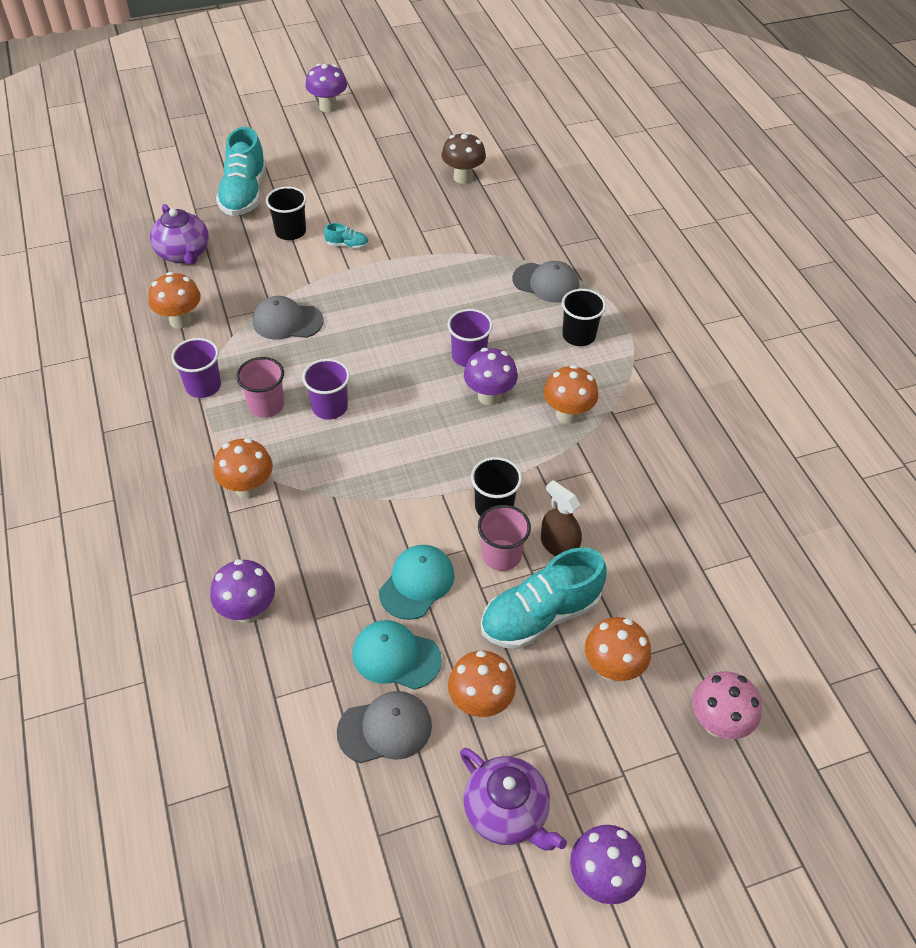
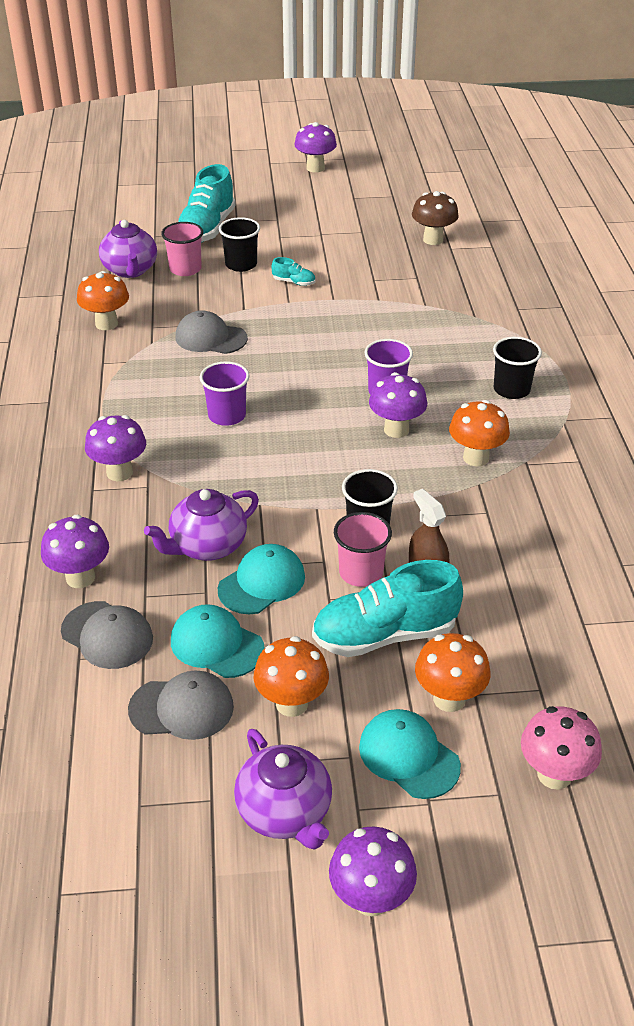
camera: 15 degrees right, 10 degrees down
purple cup [171,338,221,398] -> none
orange mushroom [214,438,273,499] -> purple mushroom [85,415,146,481]
pink cup [236,357,284,418] -> pink cup moved to [161,222,203,276]
grey cap [512,261,579,303] -> grey cap moved to [61,601,153,669]
none -> purple teapot [144,489,259,561]
none -> turquoise cap [359,709,461,799]

